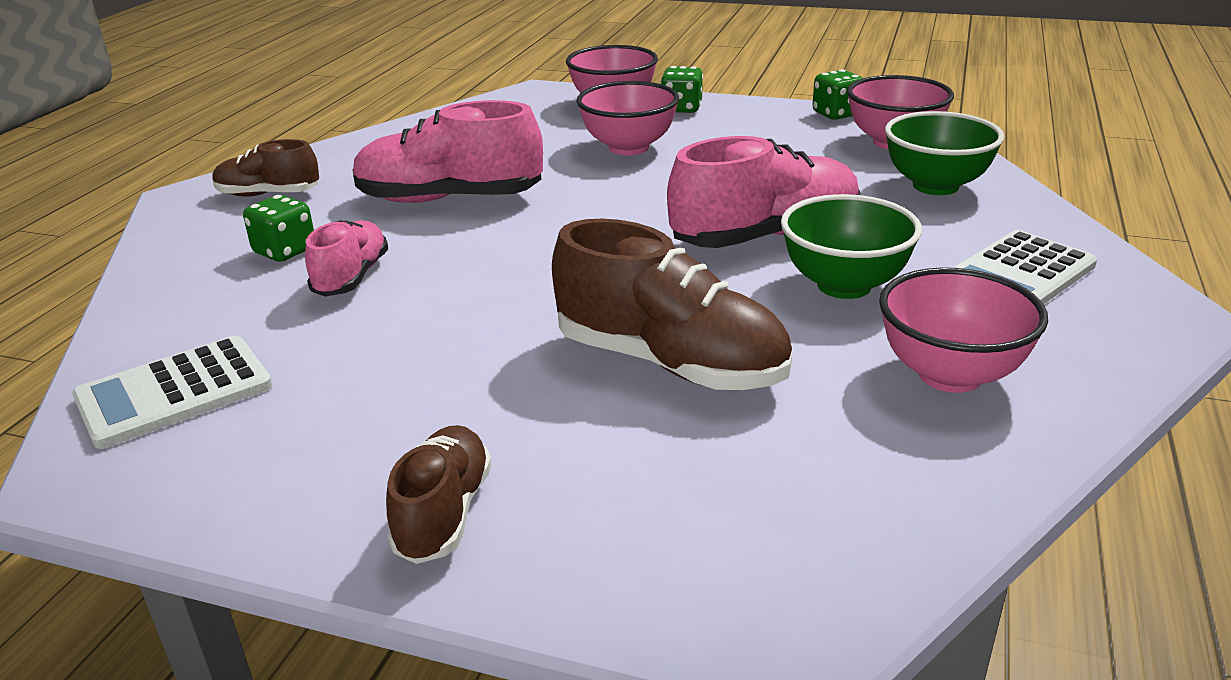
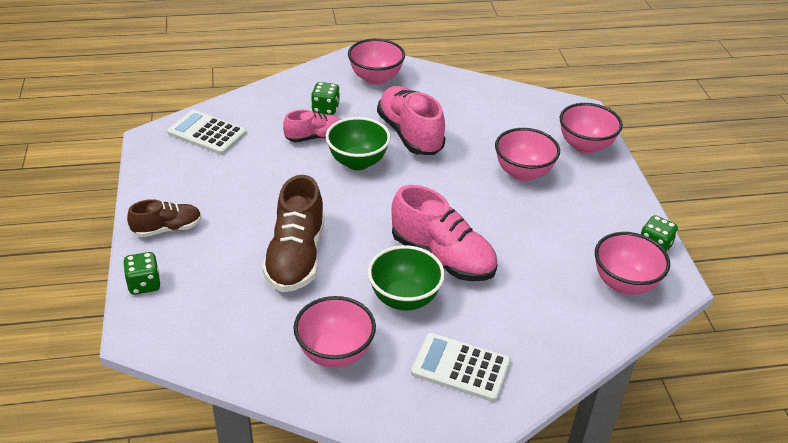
camera: 60 degrees right, 10 degrees up
brown shoe [212,139,319,197] -> pink bowl [348,39,405,85]
green dice [660,66,703,113] -> green dice moved to [123,252,160,295]
green bowl [885,111,1004,195] -> green bowl moved to [326,117,391,170]

